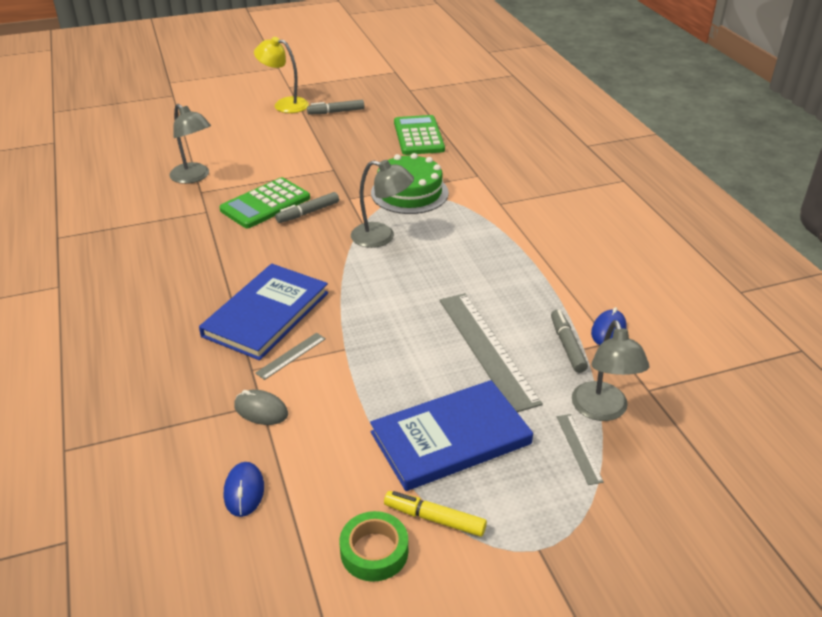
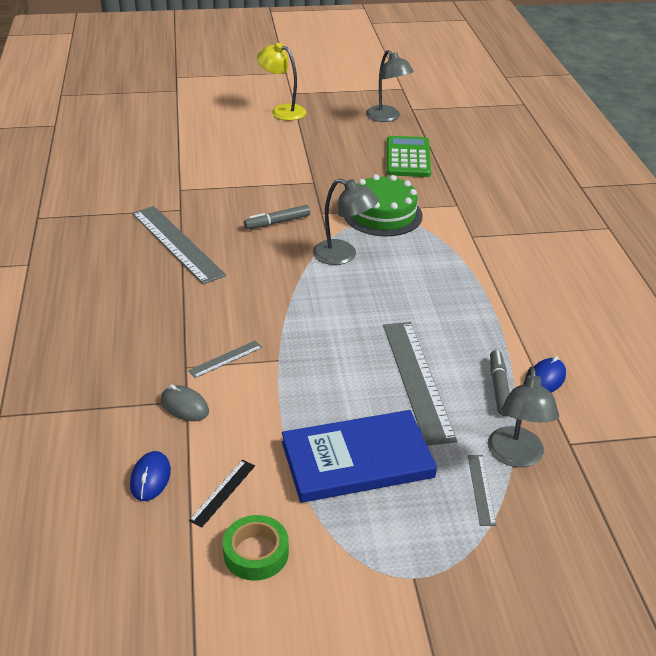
camera: 10 degrees right, 0 degrees up
grey lamp [169,104,211,184] -> grey lamp moved to [366,50,414,122]
blue book [199,264,328,360] -> none
green calculator [219,177,310,228] -> none
grey marker [307,100,364,114] -> none
yellow marker [384,491,487,537] -> none
none -> grey ruler [132,206,226,285]
none -> black ruler [189,460,255,528]

